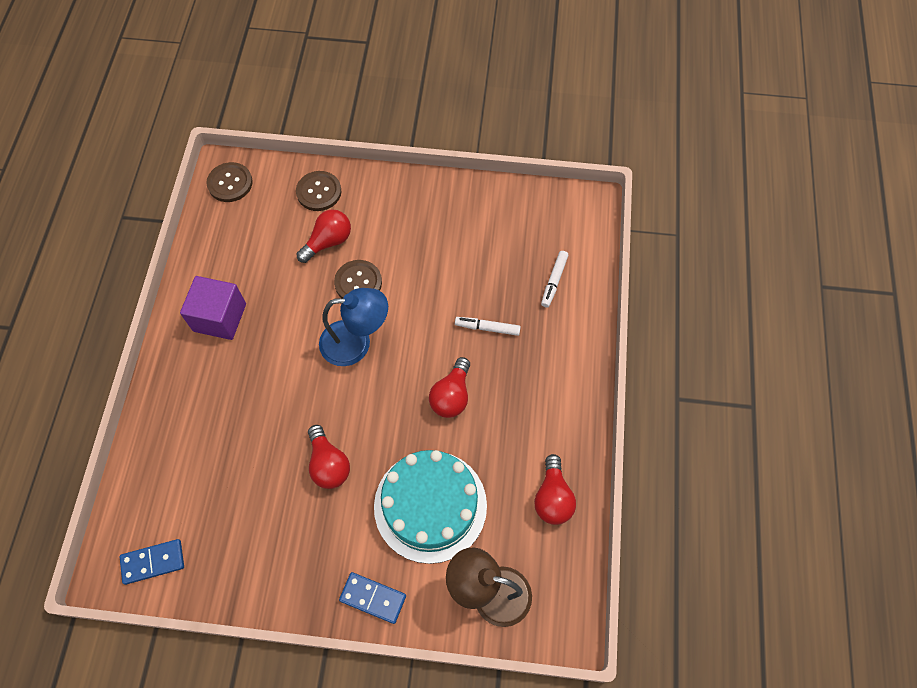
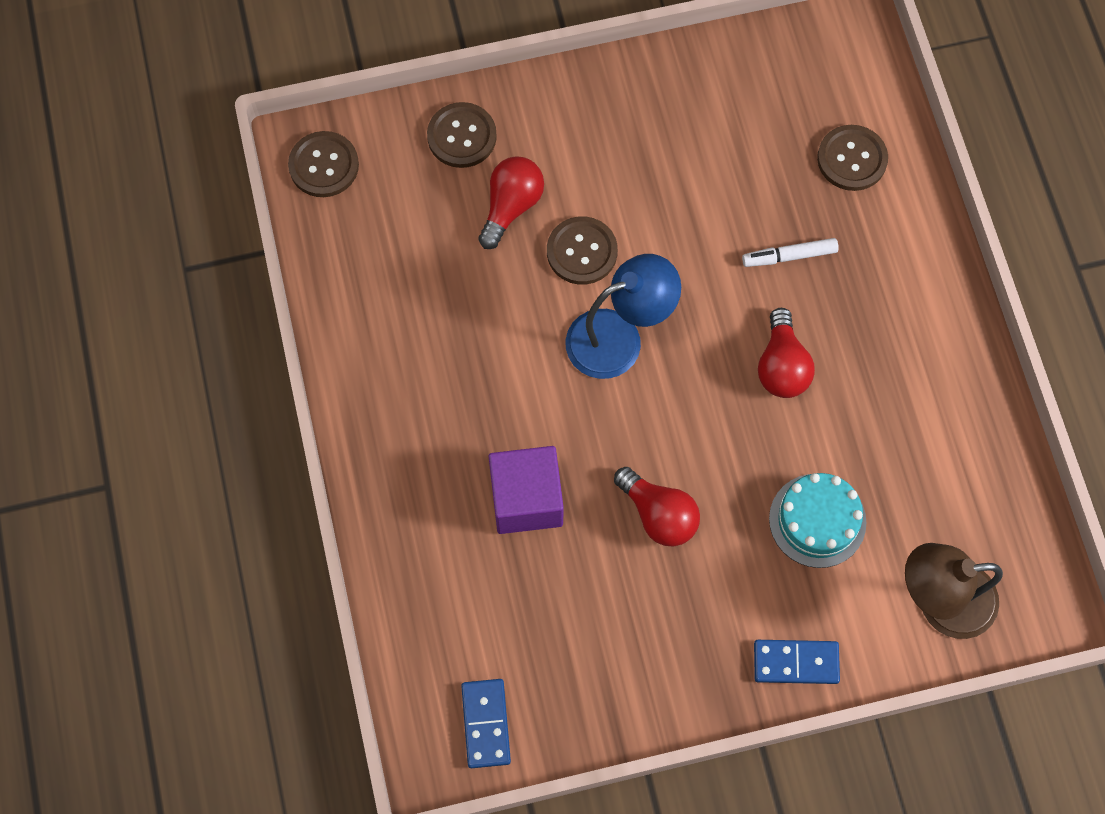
camera: 20 degrees left, 5 degrees up
blue domino [120,539,184,585] -> blue domino turned 60 degrees counterclockwise [461,679,511,768]
purple cube [180,276,246,340] -> purple cube moved to [489,446,564,534]
turquoise cake [374,450,487,564] -> turquoise cake [769,473,866,568], size x0.61
red light bulb [534,454,576,525] -> none
white marker [541,251,569,308] -> brown button [817,125,888,191]

